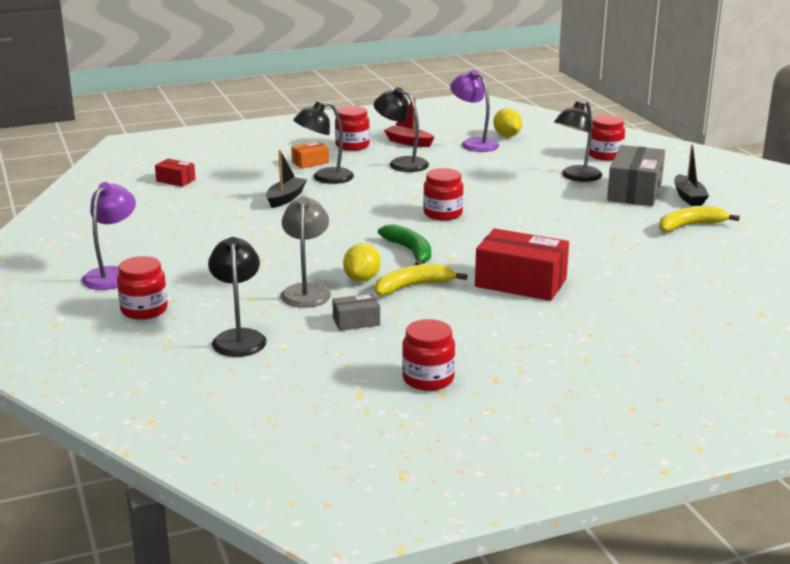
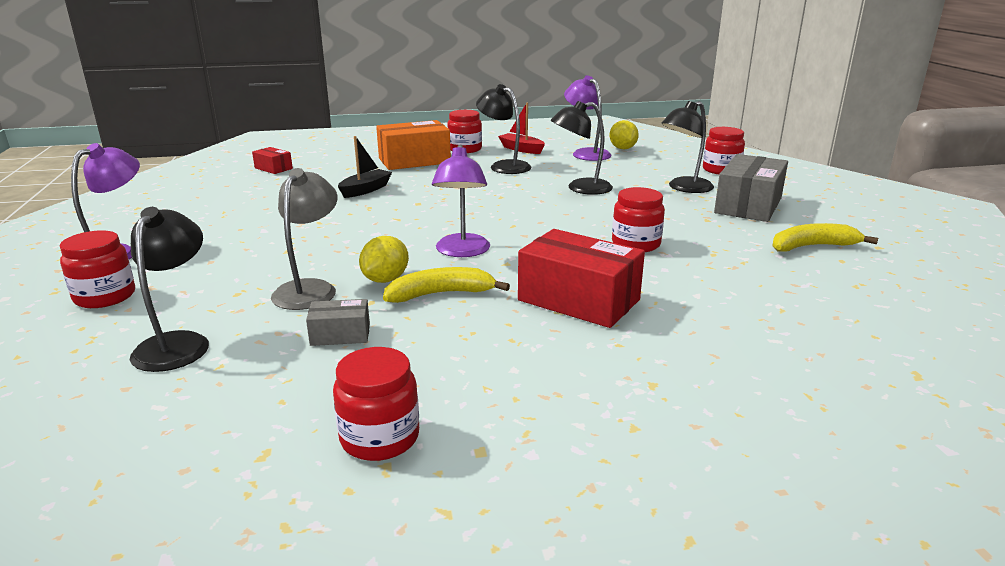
camera: 10 degrees right, 0 degrees up
orange box [291,141,329,169] -> orange box [376,120,451,170], size x2.02
black lamp [293,102,354,184] -> black lamp moved to [551,101,613,195]
green banana [378,224,431,265] -> purple lamp [432,144,490,257]
red jar [423,168,463,221] -> red jar moved to [612,187,665,252]
black boat [674,144,709,206] -> none

